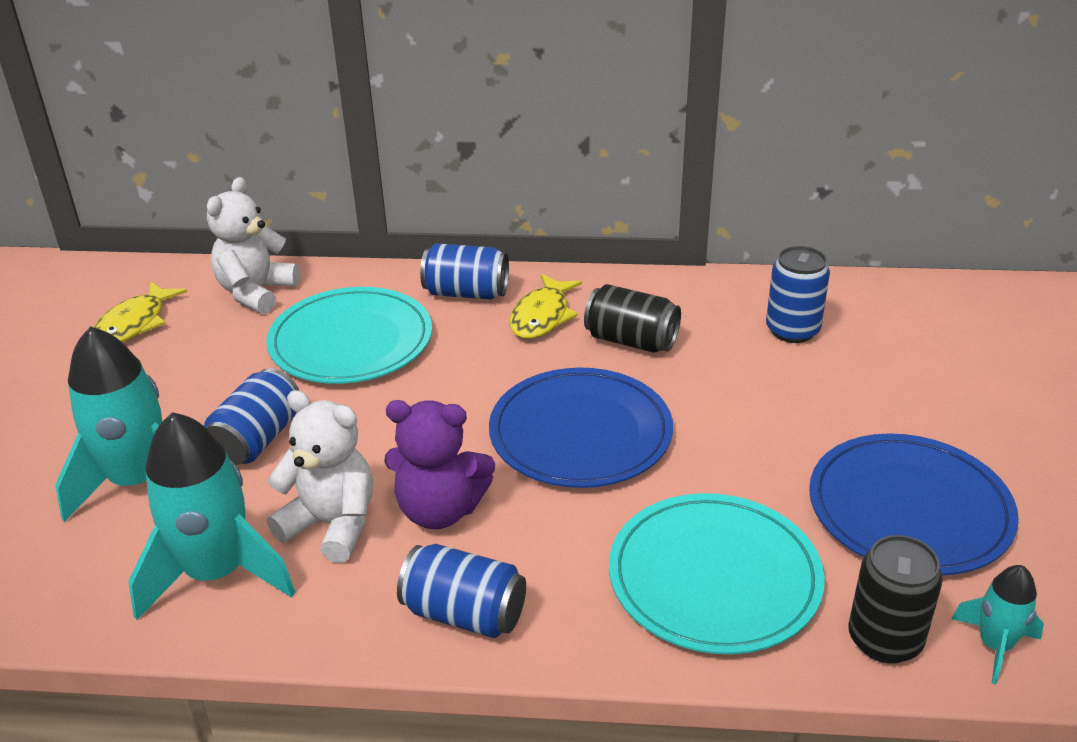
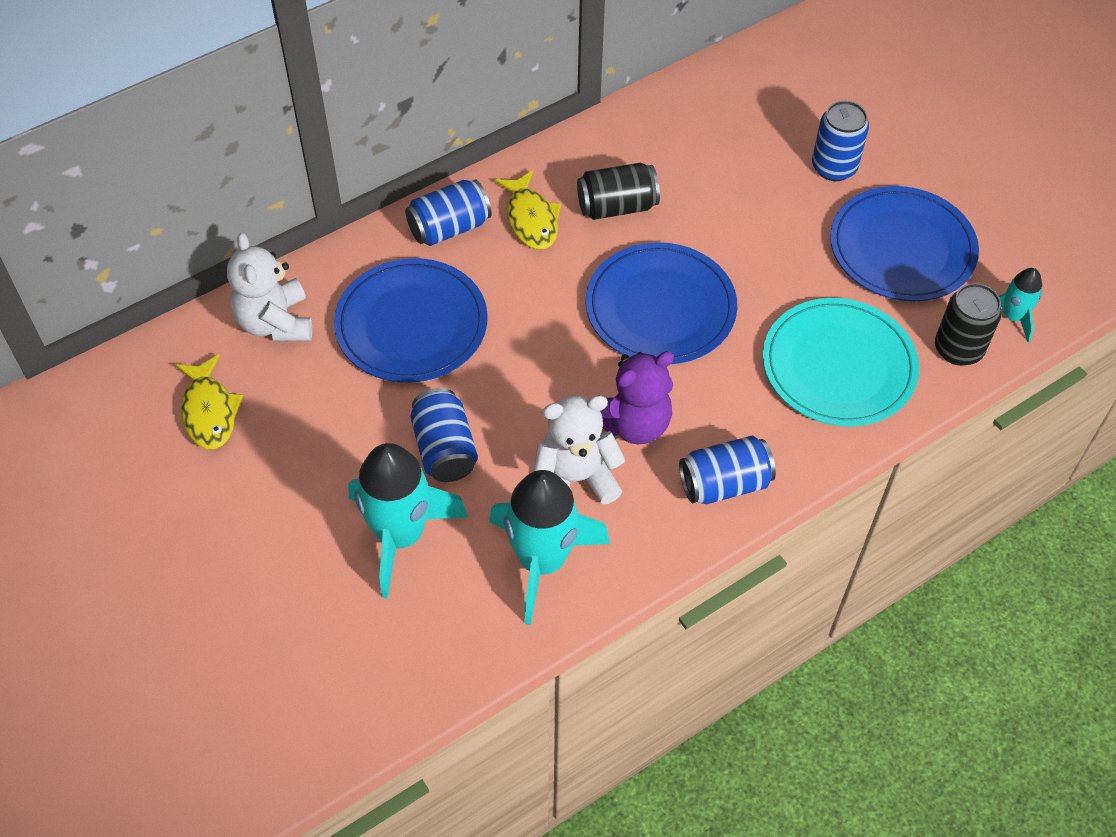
camera: 40 degrees left, 20 degrees up
turquoise plate [266,287,432,384] -> blue plate [334,258,488,382]
blue can [766,246,830,343] -> blue can moved to [812,101,869,181]

